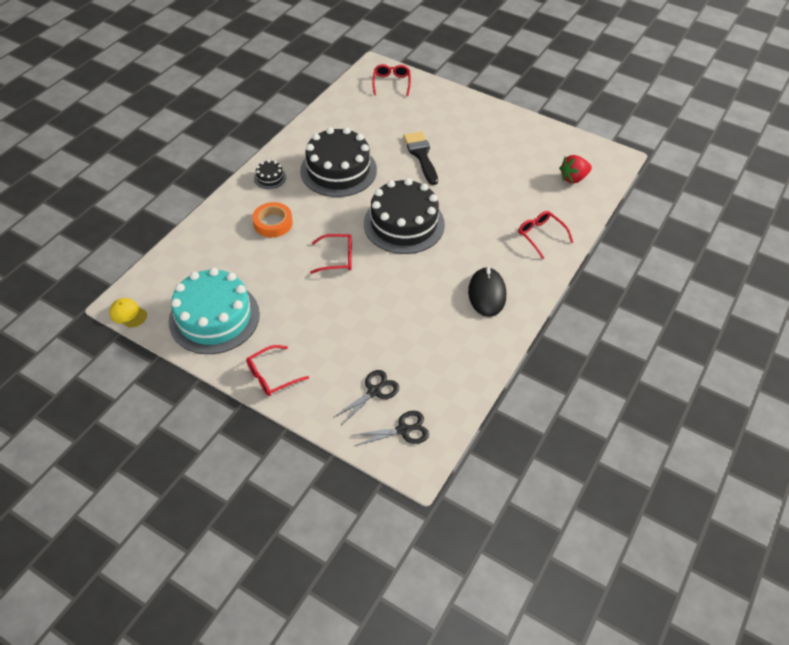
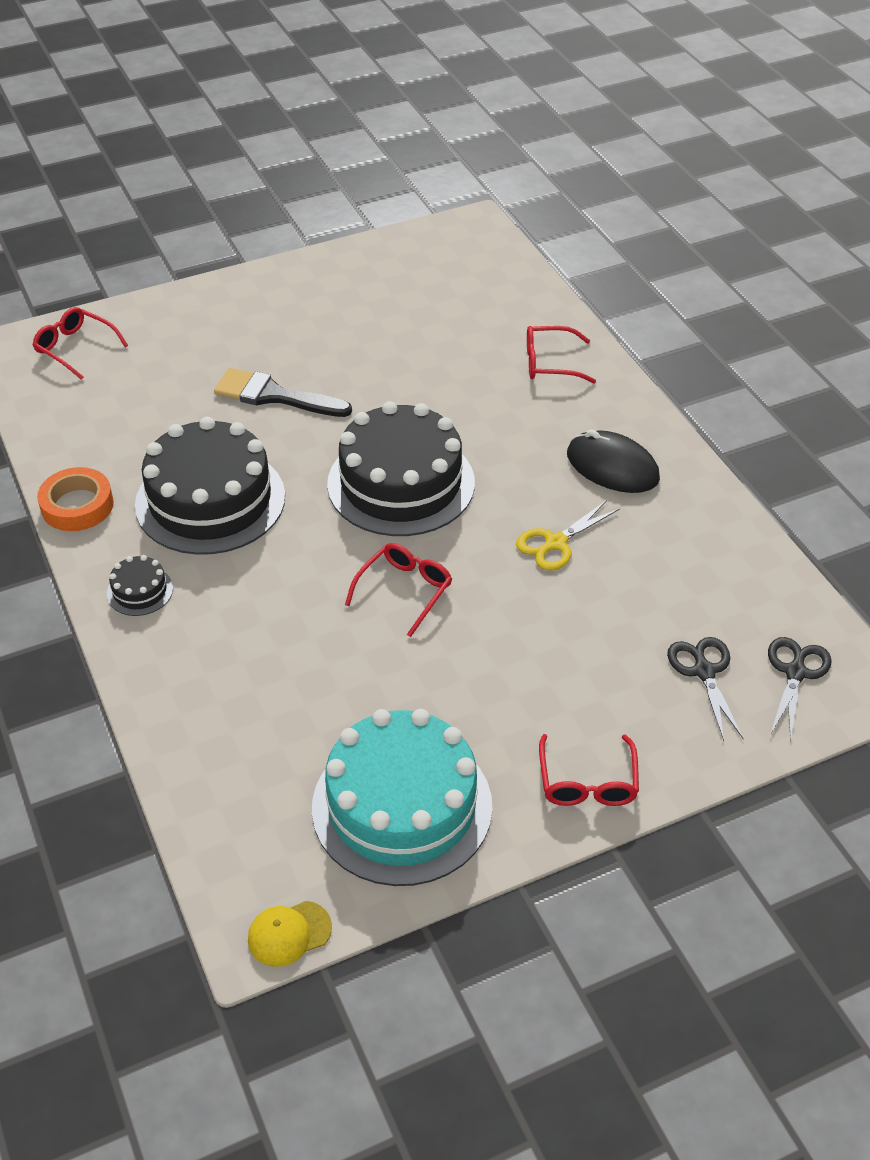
camera: 55 degrees left, 5 degrees down
orange tape [252,202,293,237] -> orange tape moved to [37,467,114,531]
red strawberry [559,155,592,184] -> none
none -> yellow scissors [516,500,620,570]

